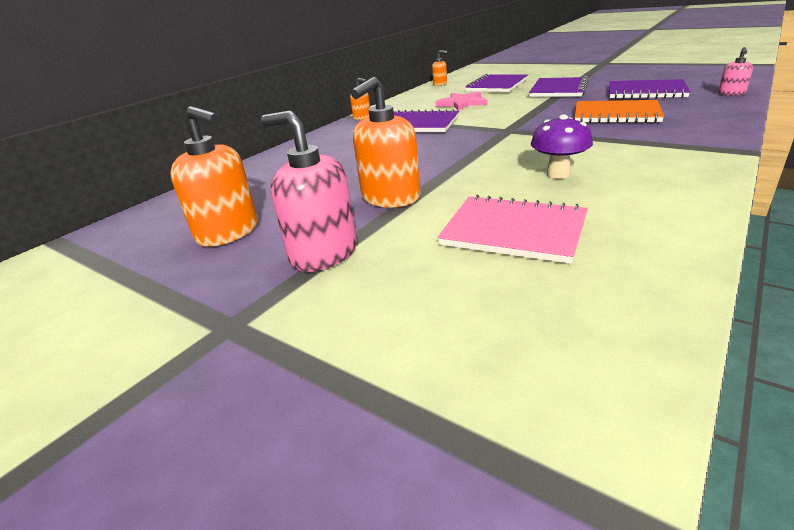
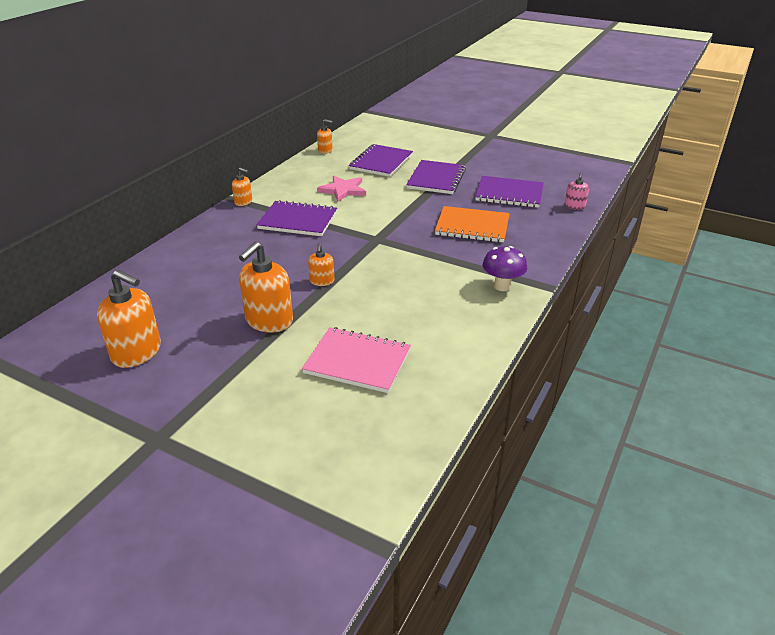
camera: 10 degrees left, 5 degrees up
pink soap dispenser [261,111,357,272] -> none
purple mushroom [531,114,593,179] -> purple mushroom moved to [482,246,527,291]
none -> orange soap dispenser [308,243,335,286]

